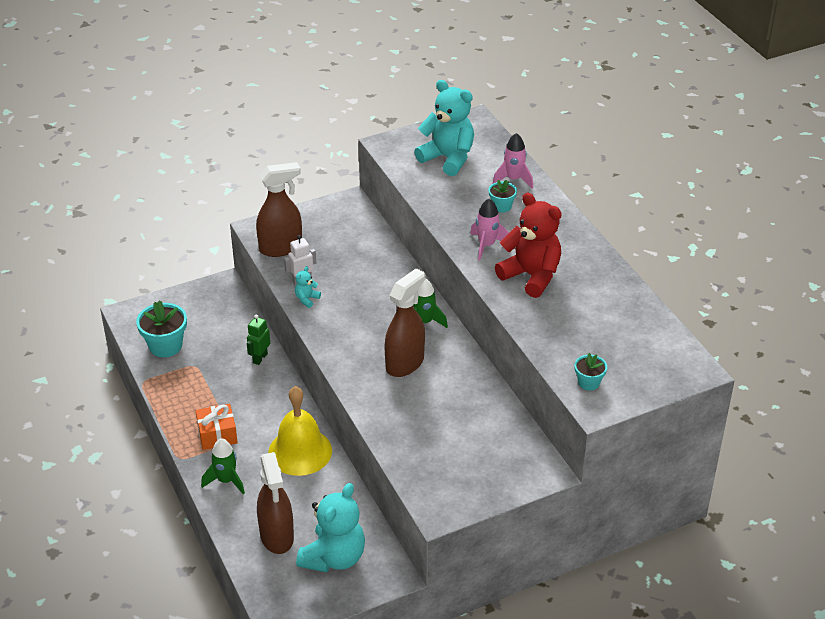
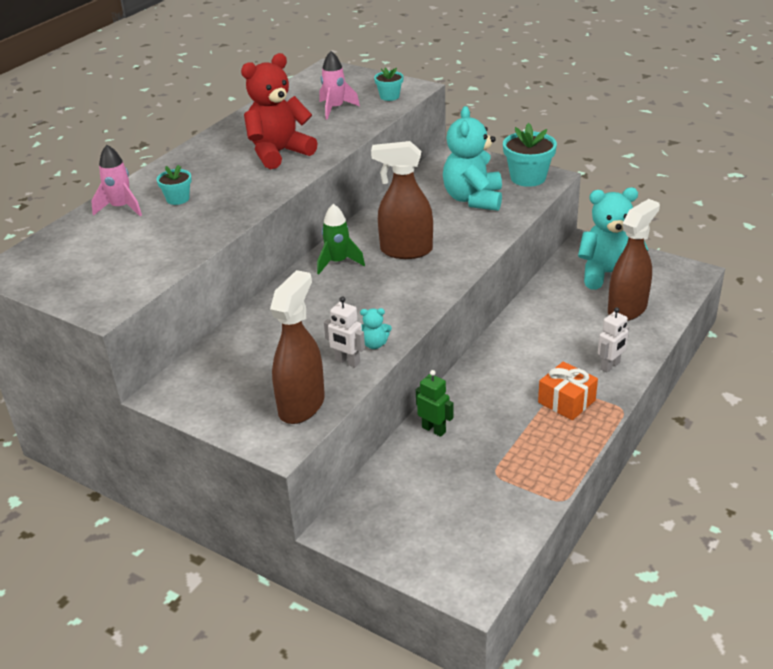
camera: 120 degrees left, 5 degrees down
turquoise flower pot [136,300,187,357] -> turquoise flower pot moved to [503,123,557,187]
green rocket [201,438,245,494] -> white robot [598,307,629,373]
green robot [247,314,270,365] -> green robot turned 135 degrees counterclockwise [416,370,453,437]
brown spray bottle [256,162,302,257] -> brown spray bottle turned 75 degrees clockwise [270,270,325,424]
yellow bell [268,386,332,476] -> none
turquoise teddy bear [414,80,474,176] -> turquoise teddy bear moved to [443,106,502,211]
pink rocket [470,199,509,261] -> pink rocket moved to [320,51,360,120]
red teddy bear [495,193,562,298] -> red teddy bear turned 45 degrees clockwise [241,53,318,169]

